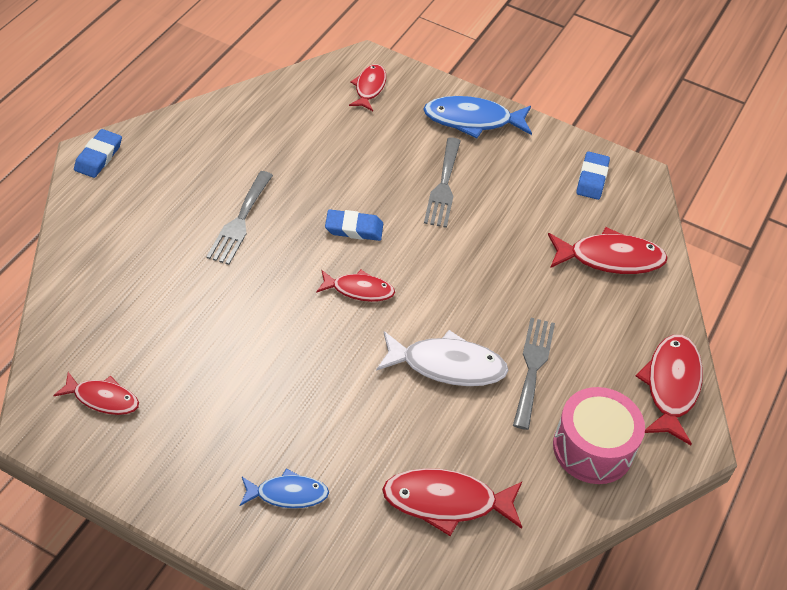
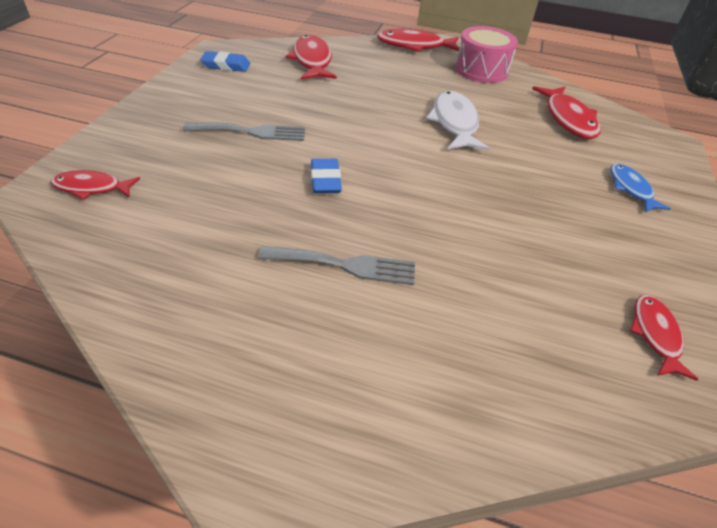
camera: 100 degrees left, 5 degrees down
blue eraser [74,129,122,178] -> none
red fish [316,270,395,302] -> none
blue fish [423,96,532,139] -> none
grey fork [513,318,555,430] -> none

